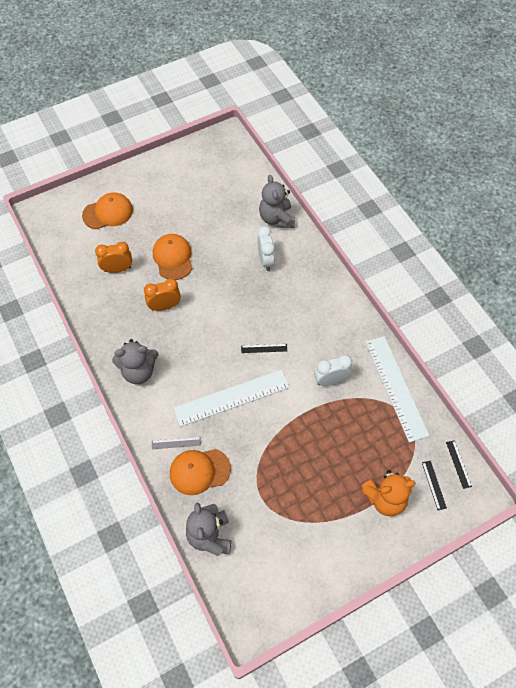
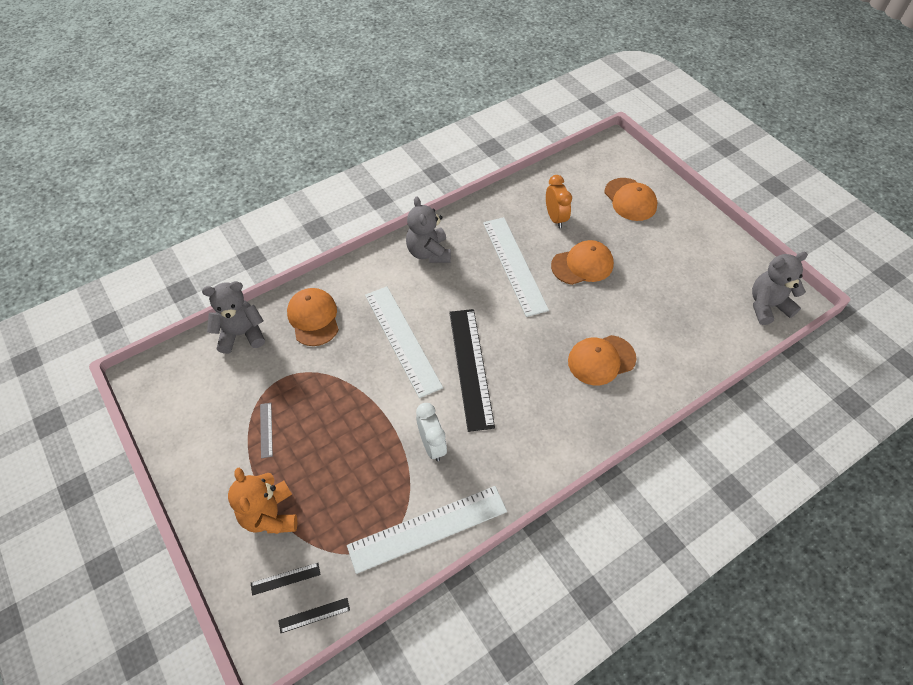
camera: 85 degrees right, 5 degrees down
orange clock [144,279,181,311] -> white ruler [483,217,549,317]
grey ruler [152,437,201,449] -> grey ruler moved to [260,403,273,458]
black ruler [241,344,287,353] -> black ruler [449,309,495,432], size x2.45
white clock [258,226,275,271] -> orange cap [568,335,636,385]
grey teddy bear [259,175,295,228] -> grey teddy bear moved to [752,252,808,325]

